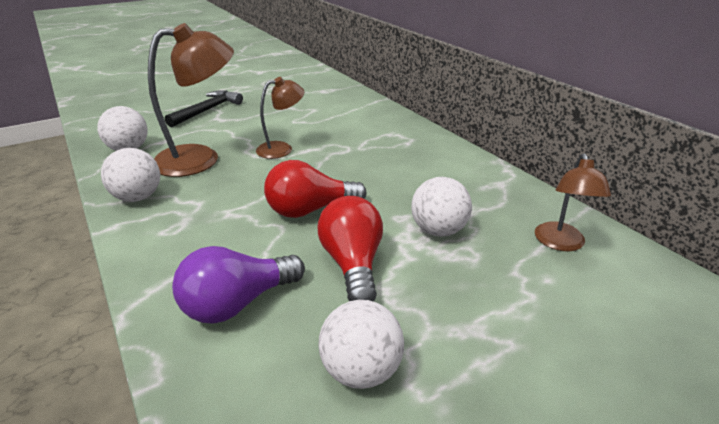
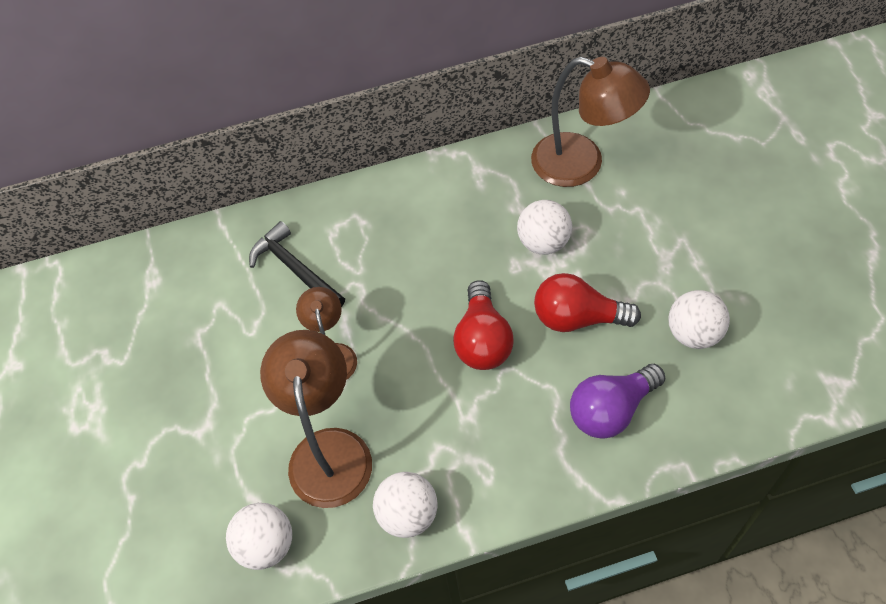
camera: 70 degrees left, 25 degrees up
black hammer [165,90,243,127] -> black hammer moved to [249,221,345,307]
purple light bulb [172,246,305,324] -> purple light bulb turned 75 degrees clockwise [570,364,665,439]
brown lamp [535,153,611,251] -> brown lamp [531,57,650,187], size x1.72

